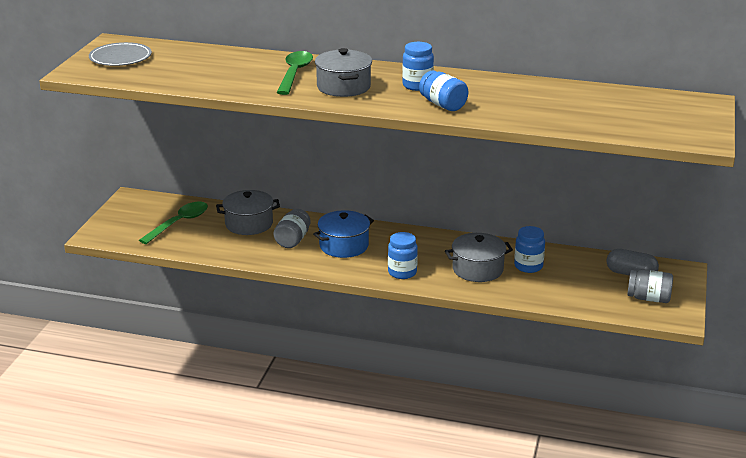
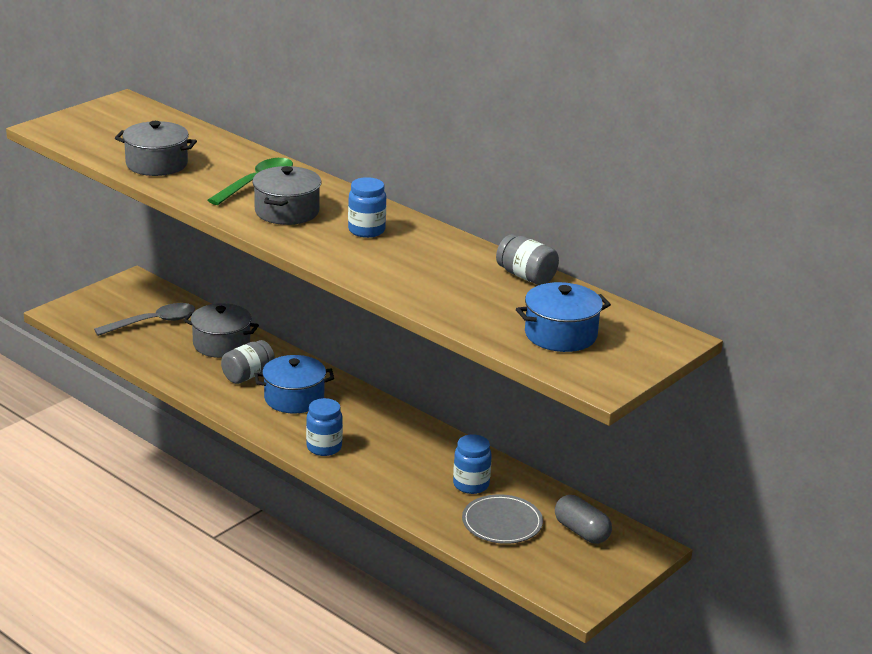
camera: 25 degrees right, 0 degrees up
grey plate [89,42,152,66] -> grey plate moved to [462,494,543,544]
green spoon [139,202,208,244] -> grey spoon [94,303,195,336]
blue jar [419,71,468,111] -> none
grey pot [445,233,513,282] -> grey pot moved to [115,121,197,176]
grey jar [627,269,673,303] -> grey jar moved to [496,234,559,285]
none -> blue pot [516,282,611,352]

